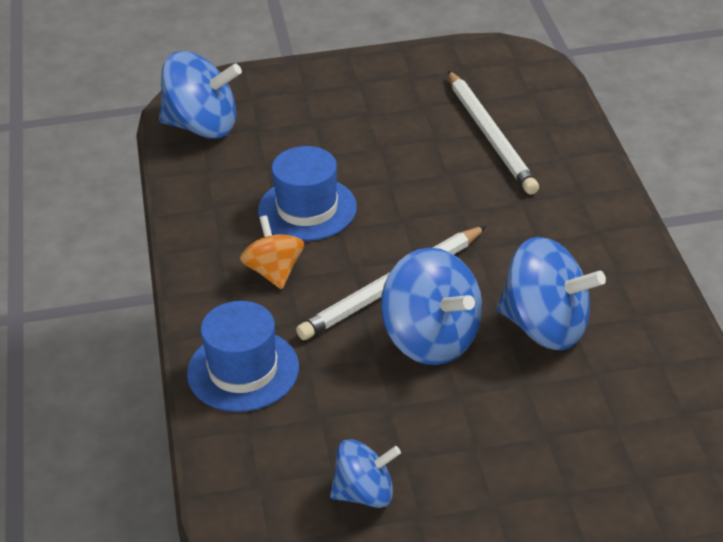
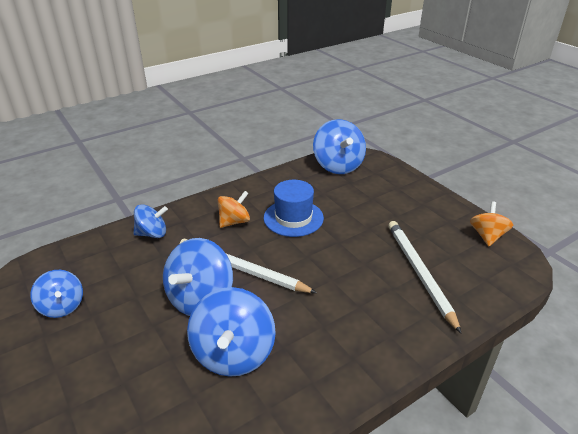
camera: 65 degrees right, 5 degrees down
blue hat [187,301,299,412] -> blue spinning top [133,204,168,238]
white pencil [448,71,539,194] -> white pencil turned 120 degrees clockwise [388,221,462,334]
none -> orange spinning top [470,202,513,246]

